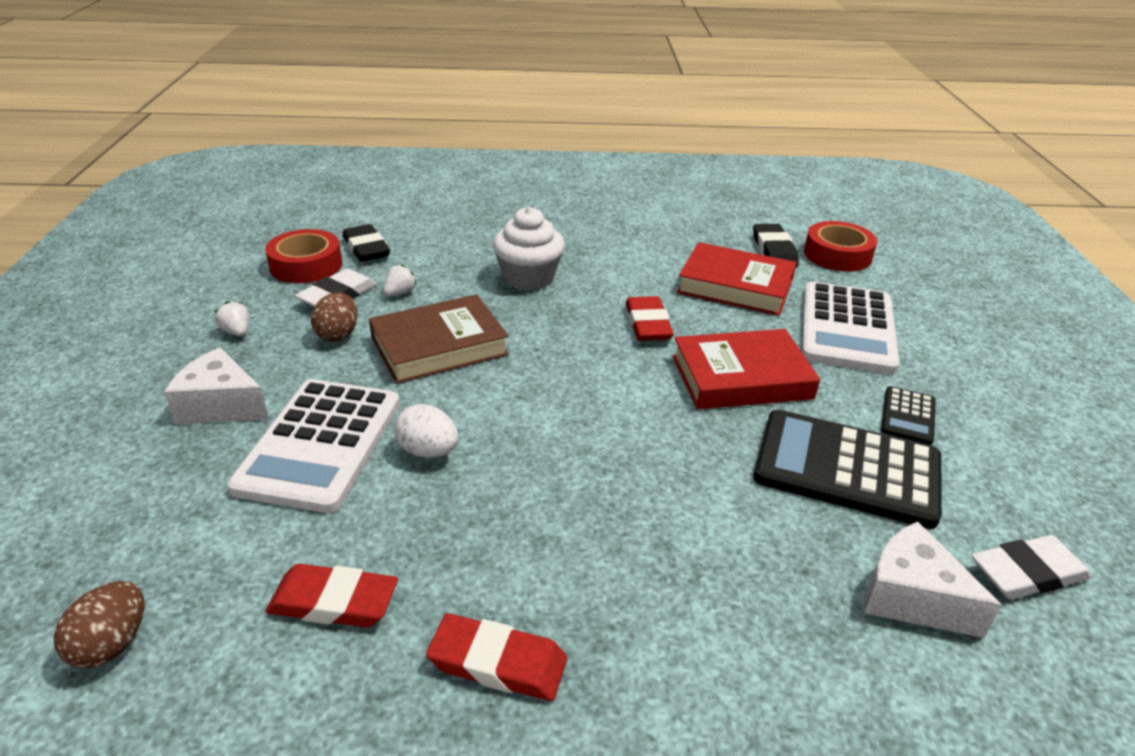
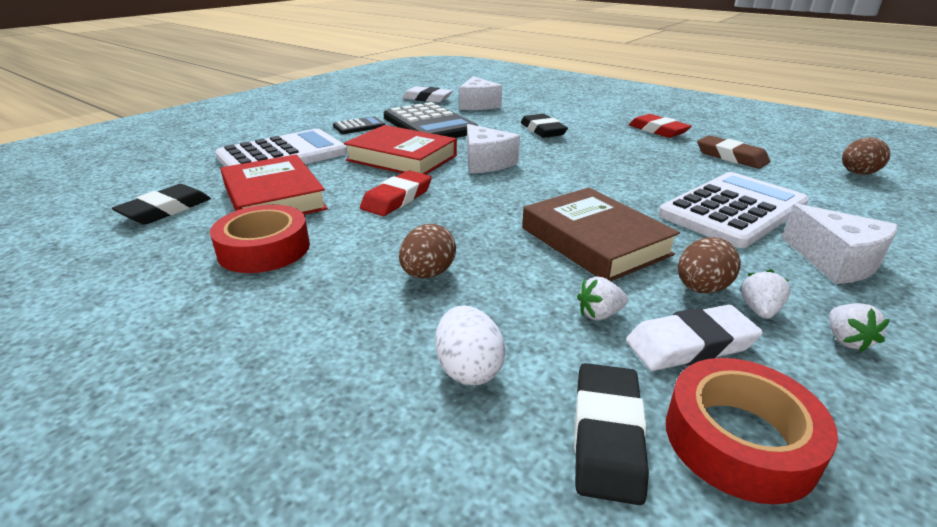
camera: 140 degrees left, 5 degrees down
red eraser [265,564,398,628] -> brown eraser [697,135,770,169]
brown book [369,294,509,384] -> brown book turned 45 degrees clockwise [522,188,680,281]
white egg [395,404,458,458] -> white egg moved to [435,306,505,385]
white cupcake [493,207,565,291] -> brown egg [399,224,456,278]
red tape [804,221,877,272] -> red tape moved to [210,205,310,273]
none -> white cheese [467,124,520,173]
none -> black eraser [521,114,568,138]
none -> white strawberry [741,269,790,319]

